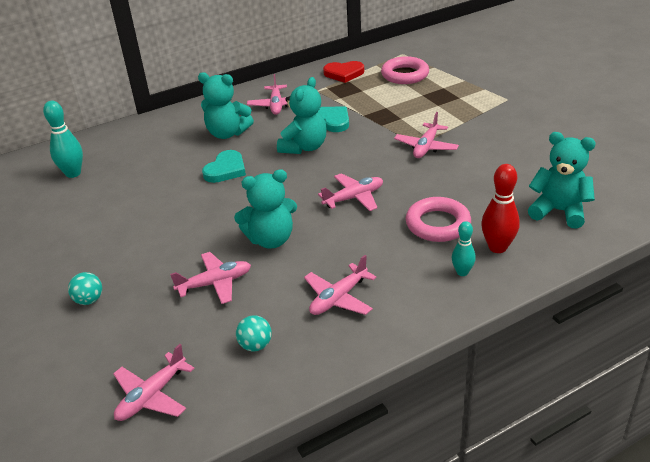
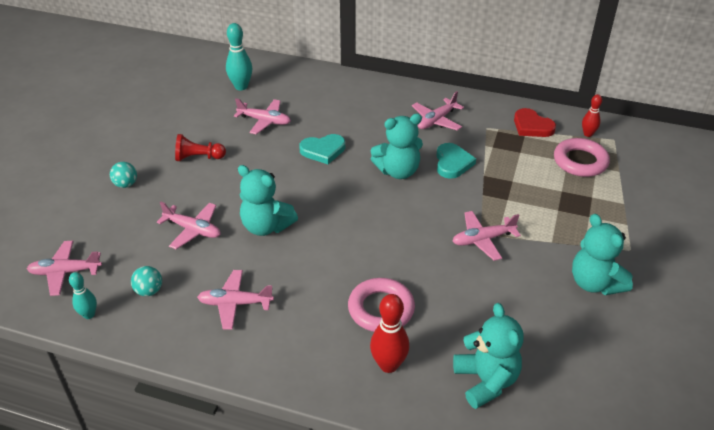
camera: 45 degrees right, 5 degrees up
turquoise teddy bear [198,72,254,139] -> turquoise teddy bear moved to [572,214,633,295]
pink plane [318,173,383,211] -> pink plane moved to [234,98,291,134]
turquoise bowling pin [452,221,476,276] -> turquoise bowling pin moved to [69,272,97,319]
none -> red pawn [175,134,226,161]
none -> red bowling pin [582,94,602,137]

